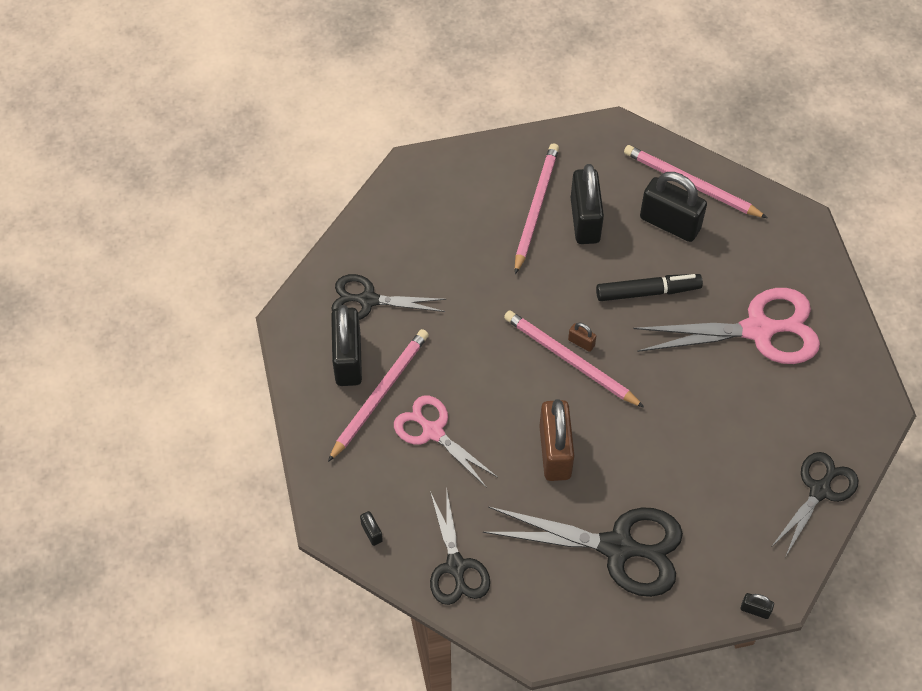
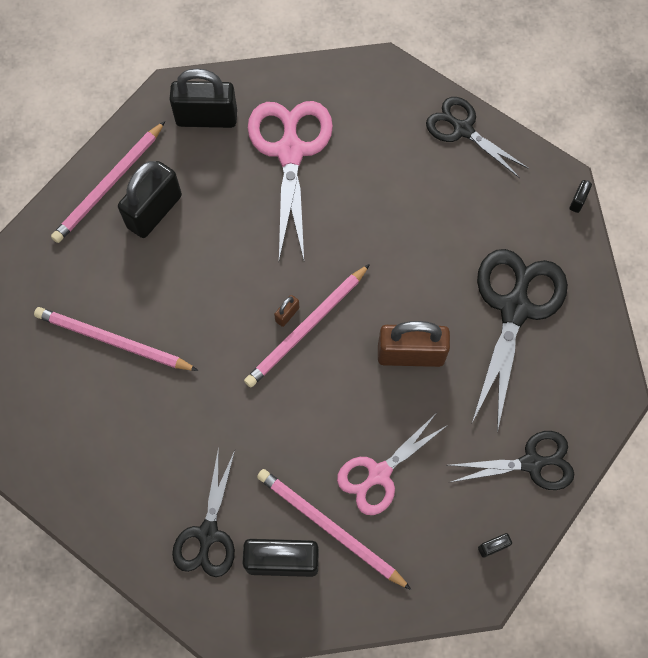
camera: 85 degrees left, 10 degrees up
black padlock [571,164,604,244] -> black padlock moved to [169,68,237,128]
black marker [596,274,703,301] -> none

